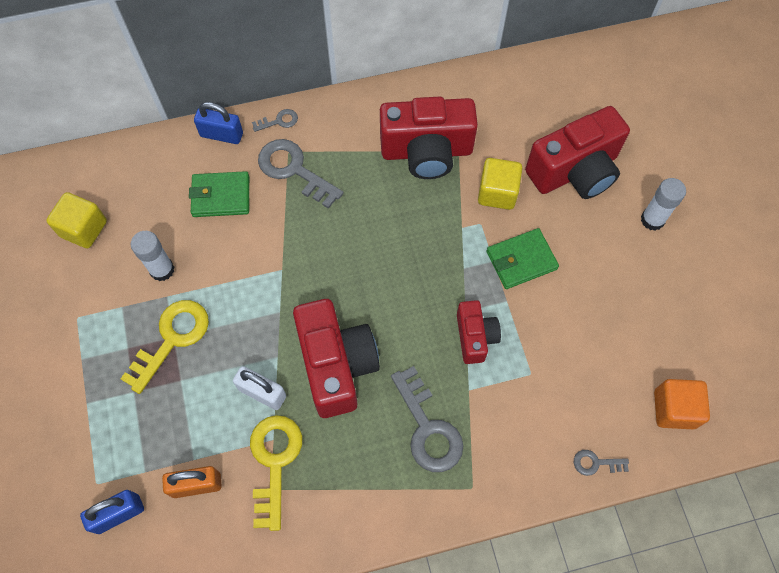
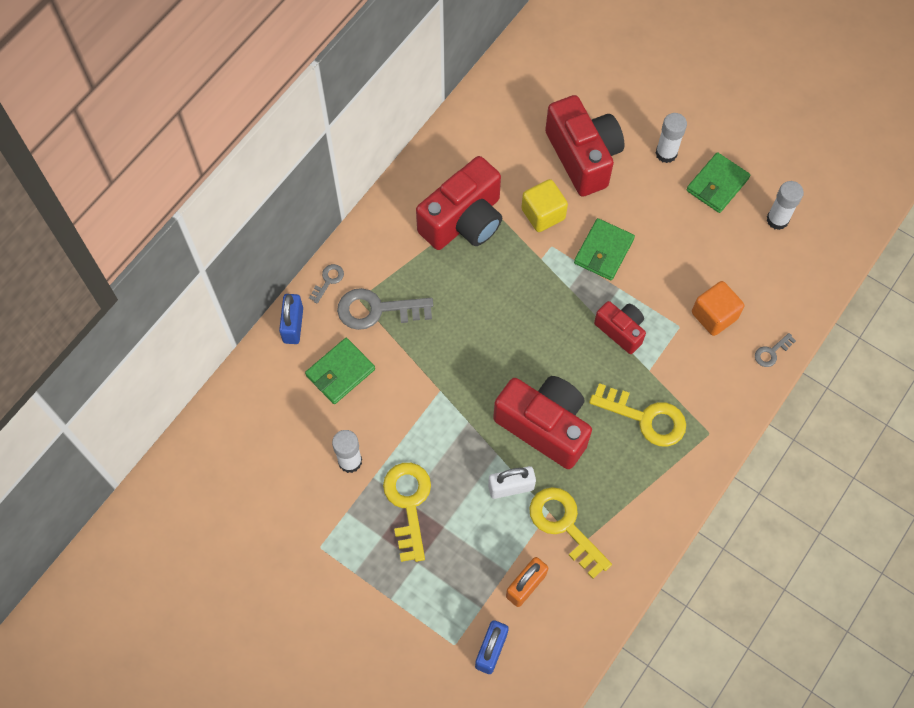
camera: 40 degrees left, 0 degrees up
yellow cube [46,192,107,249] -> none
blue padlock [194,102,243,144] -> blue padlock turned 60 degrees counterclockwise [279,294,303,344]
grey key [391,366,463,472] -> yellow key [589,383,686,446]
red camera [525,106,630,199] -> red camera turned 45 degrees counterclockwise [545,95,625,197]
orange cube [654,379,710,429] -> orange cube moved to [692,281,744,336]
none -> green wallet [686,152,750,213]
none -> white glue stick [766,181,804,230]

